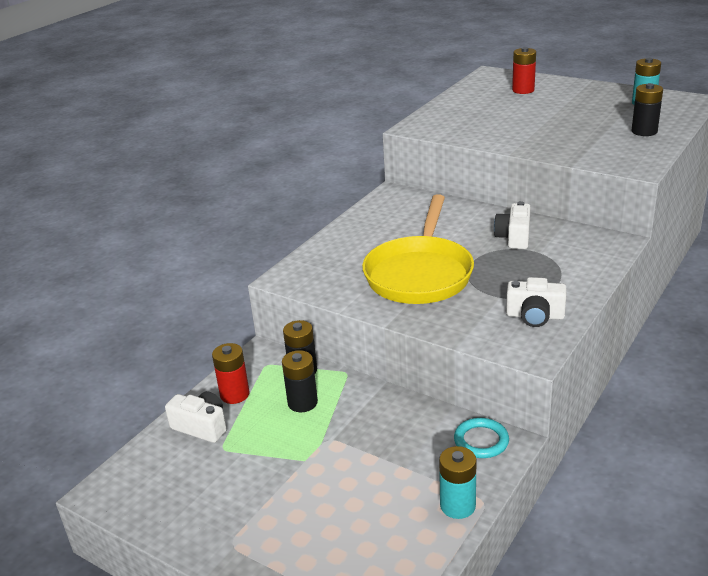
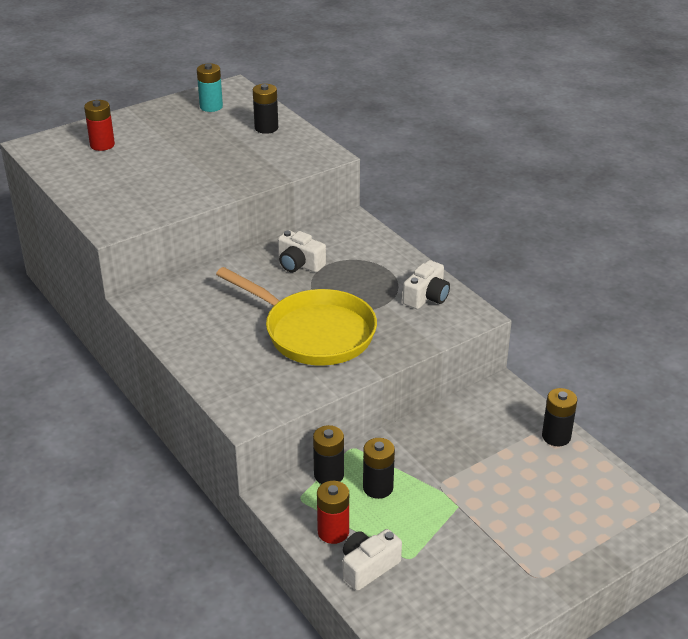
camera: 70 degrees left, 5 degrees up
turquoise battery [439,446,477,519] -> black battery [542,388,577,446]
turquoise ring [454,418,509,458] -> none

